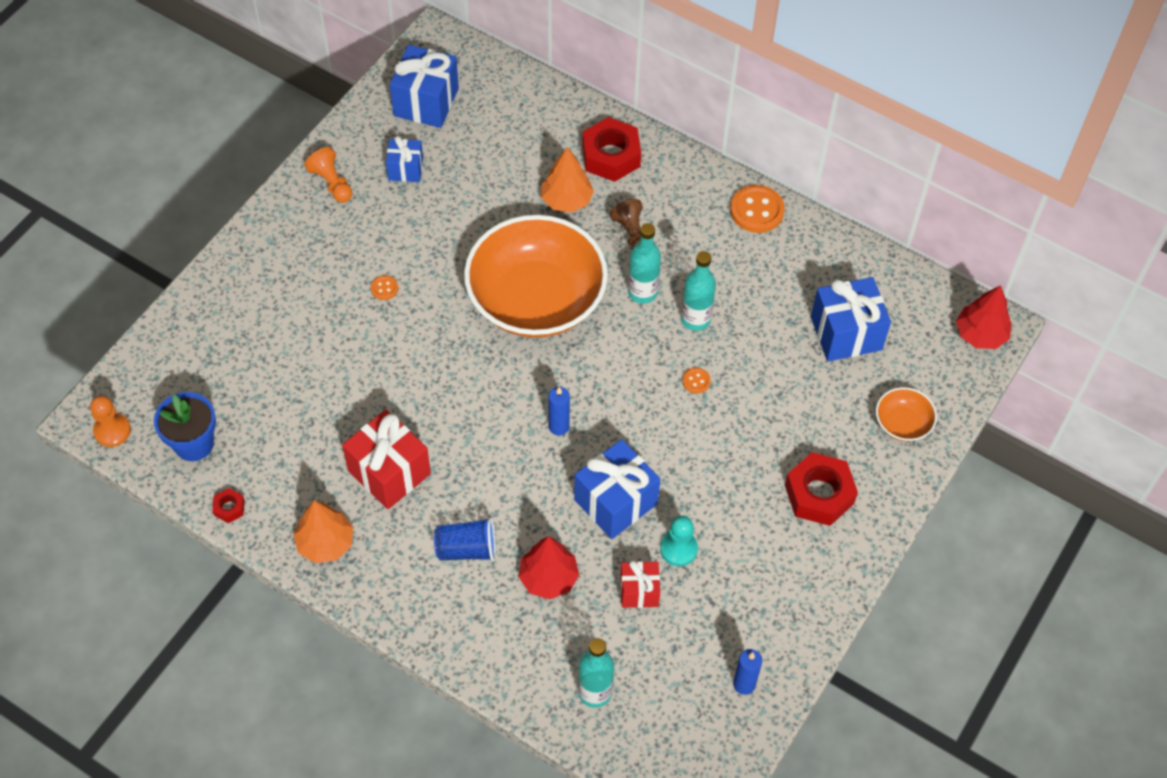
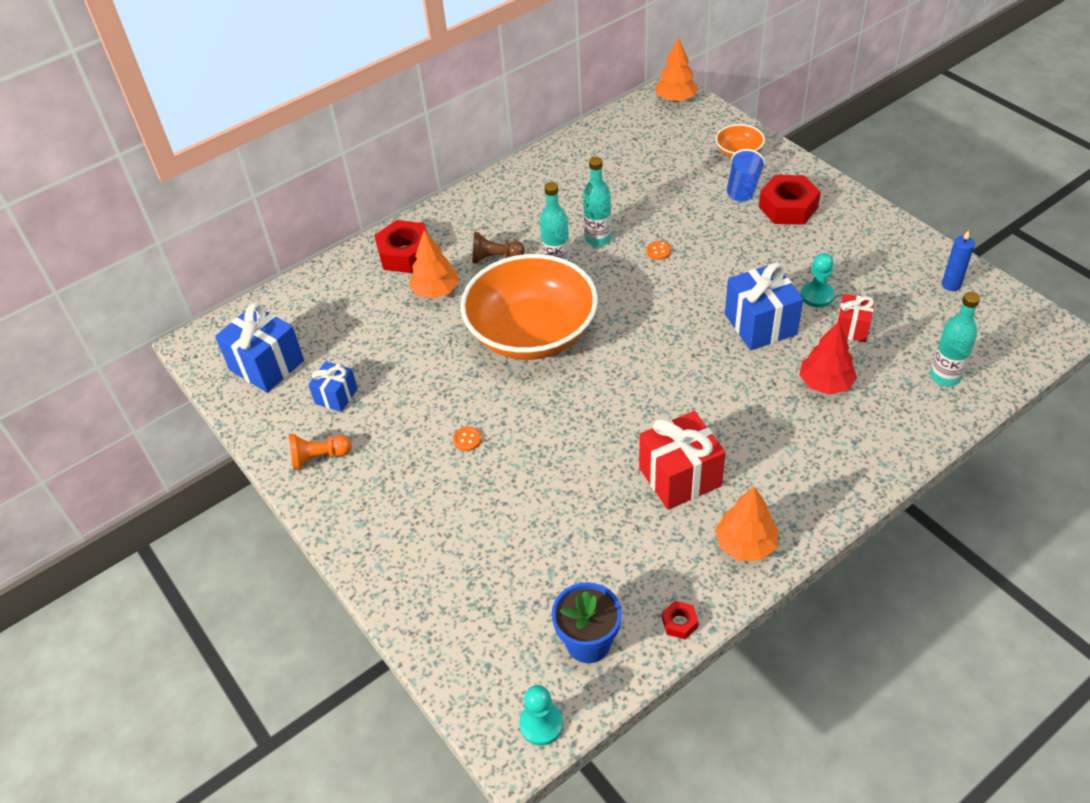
camera: 65 degrees left, 10 degrees down
orange pawn [90,396,131,447] -> turquoise pawn [519,685,563,746]
blue cup [434,517,495,561] -> blue cup moved to [727,149,766,202]
blue candle [548,387,570,436] -> none
orange button [730,185,785,233] -> none
blue gift [811,277,891,362] -> none
red tree [956,285,1012,349] -> orange tree [655,38,698,102]

